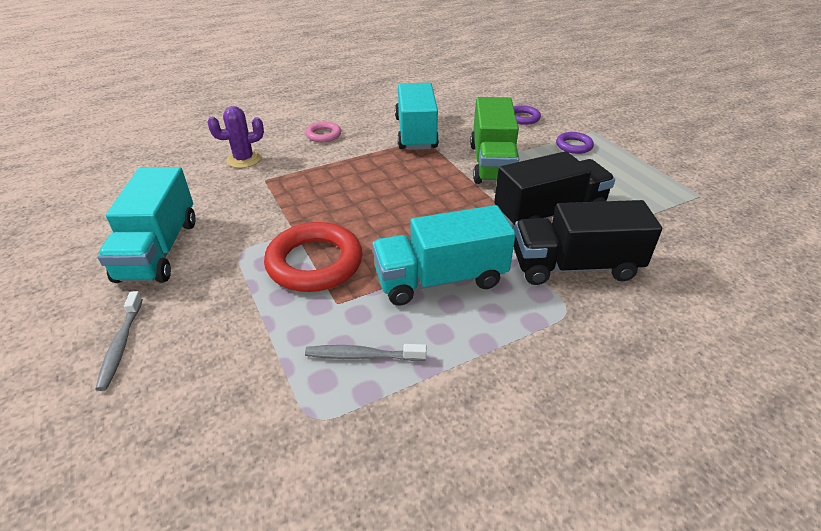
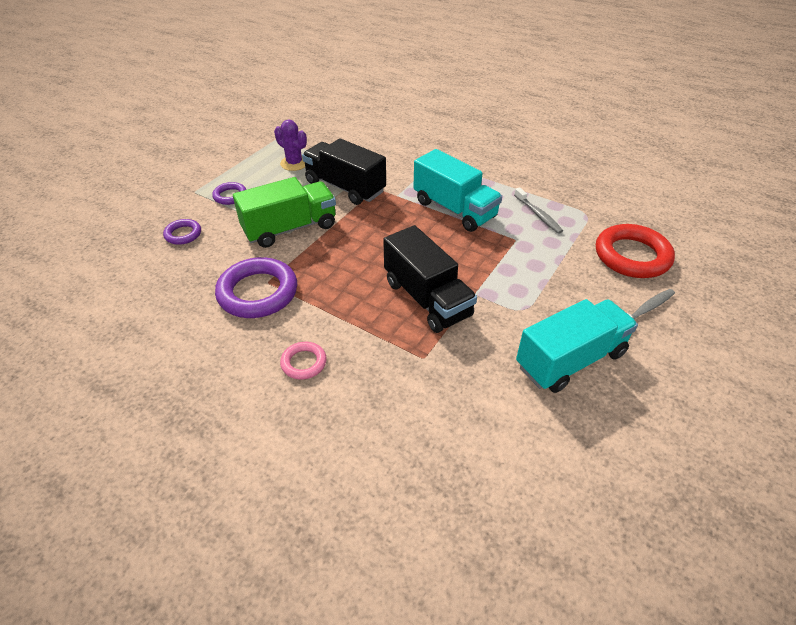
camera: 120 degrees left, 5 degrees up
purple cactus [207,106,264,168] -> purple cactus moved to [274,119,307,171]
red ring [264,222,363,292] -> red ring moved to [596,224,675,278]
turquoise truck [395,83,439,150] -> purple ring [215,257,297,318]
black truck [514,200,662,285] -> black truck moved to [383,225,477,333]

